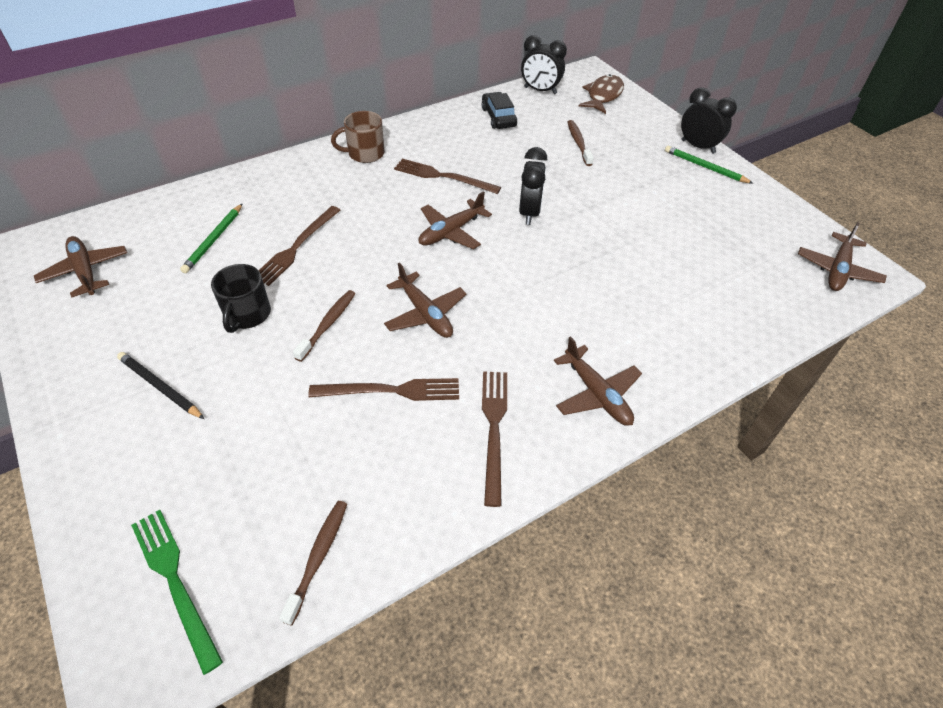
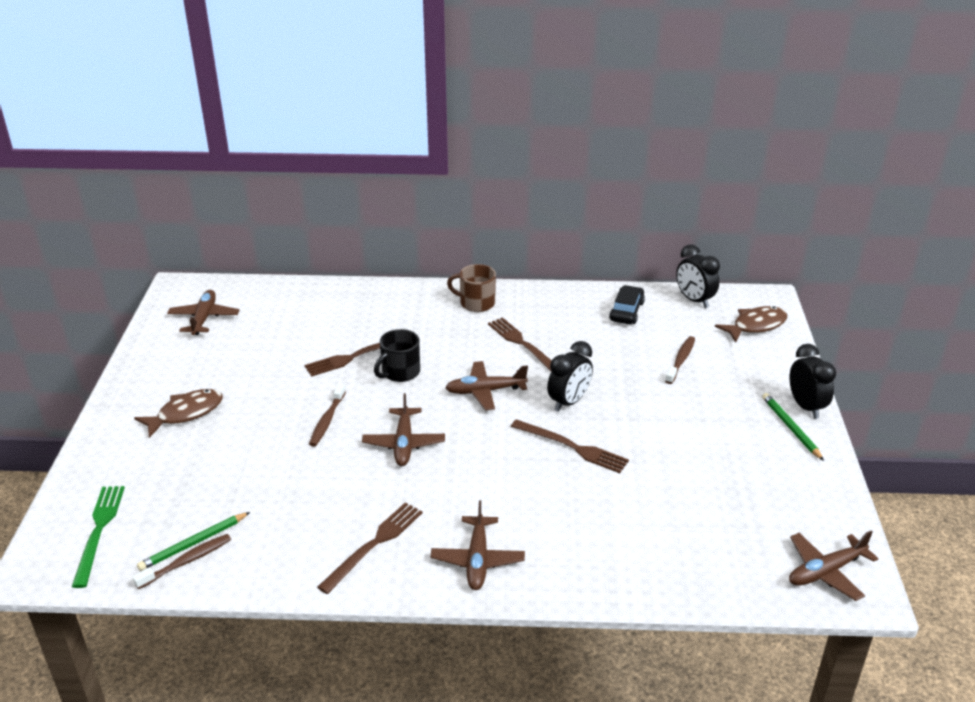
camera: 35 degrees right, 15 degrees down
black pencil [117,352,204,419] -> brown fish [134,389,223,438]
green pencil [180,203,243,273] -> green pencil moved to [137,512,250,571]
black mug [211,264,271,333] -> black mug moved to [374,329,420,382]
brown toothbrush [293,290,356,362] -> brown toothbrush turned 135 degrees clockwise [309,384,346,446]
brown fork [308,378,459,401] -> brown fork moved to [511,419,629,473]

